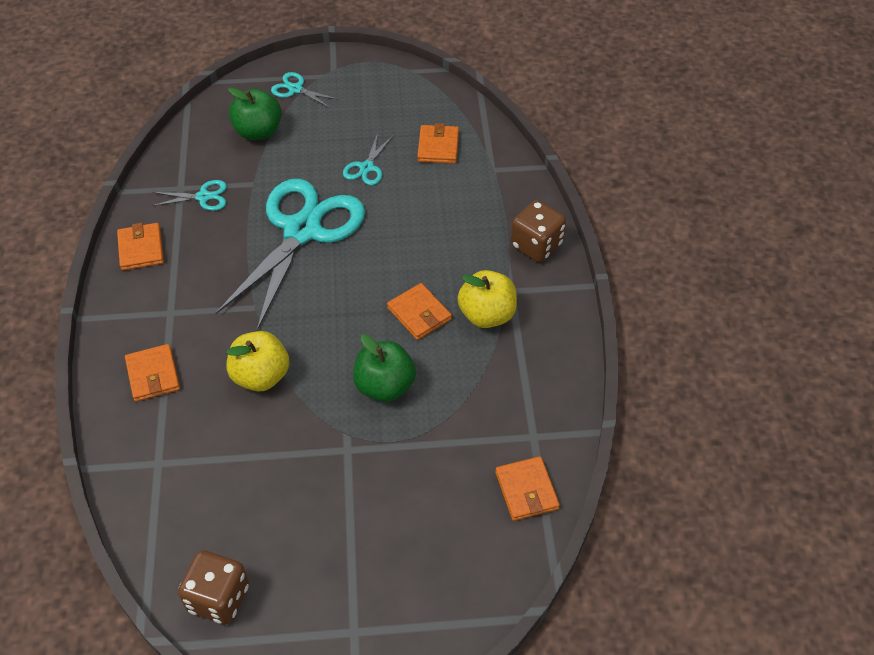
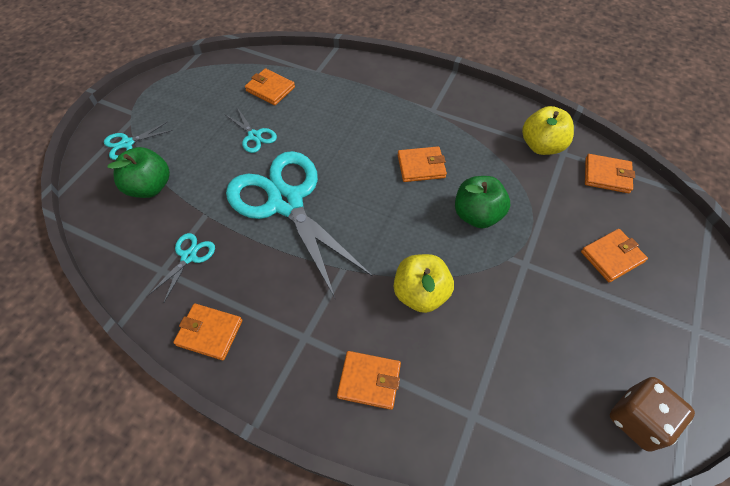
camera: 60 degrees left, 5 degrees up
yellow apple [457,270,517,328] -> yellow apple moved to [522,106,574,155]
brown dice [511,200,566,262] -> none
none -> orange wallet [581,229,648,282]

